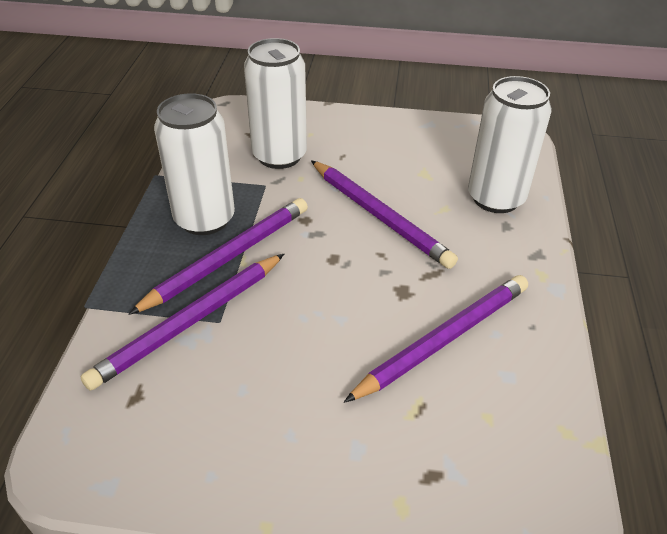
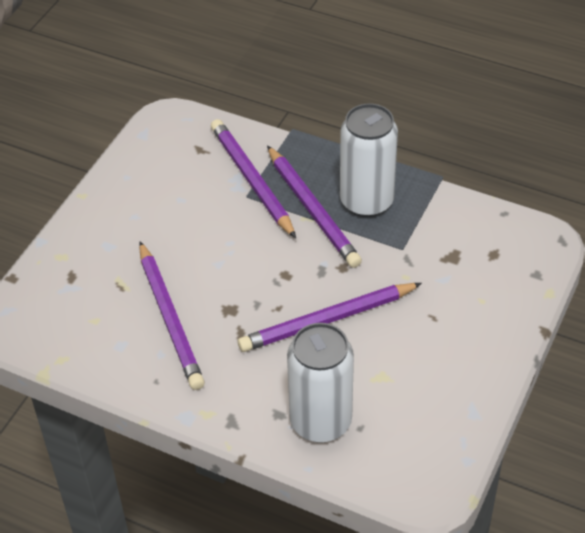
camera: 110 degrees right, 5 degrees up
white can [244,38,307,169] -> none

